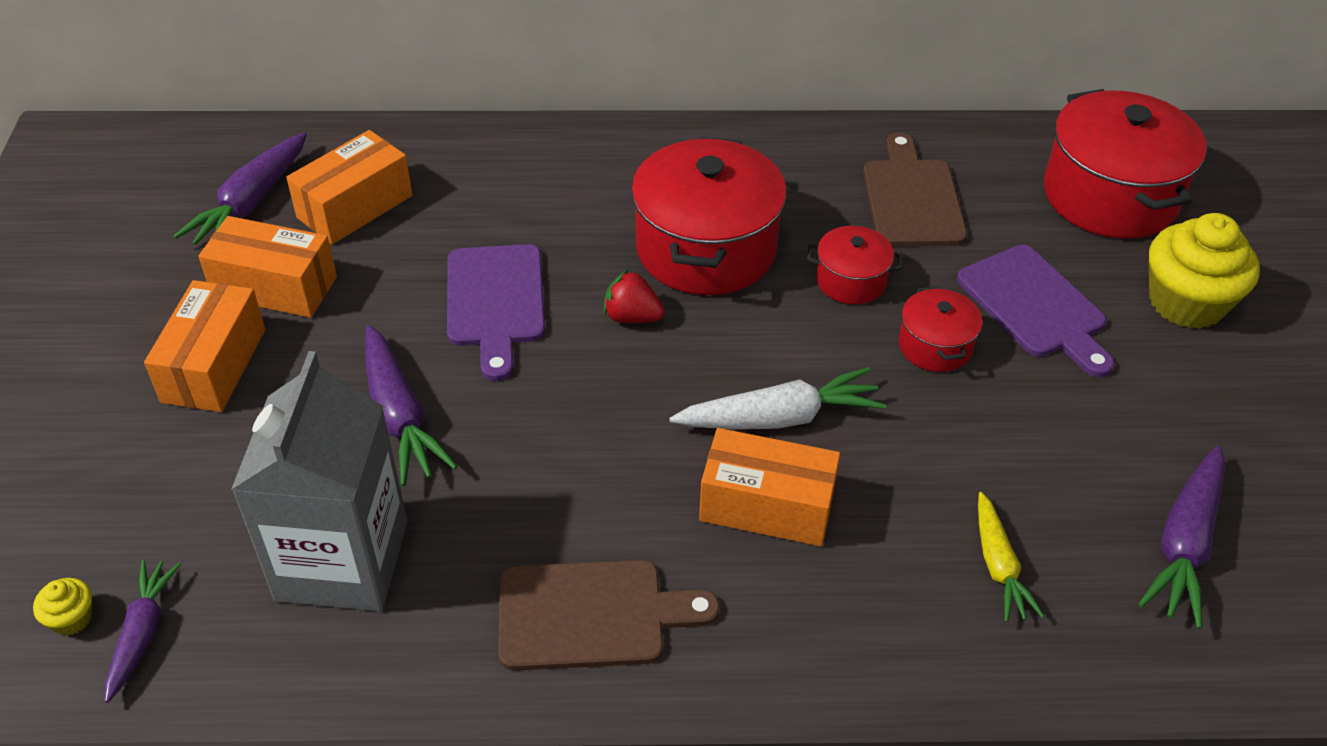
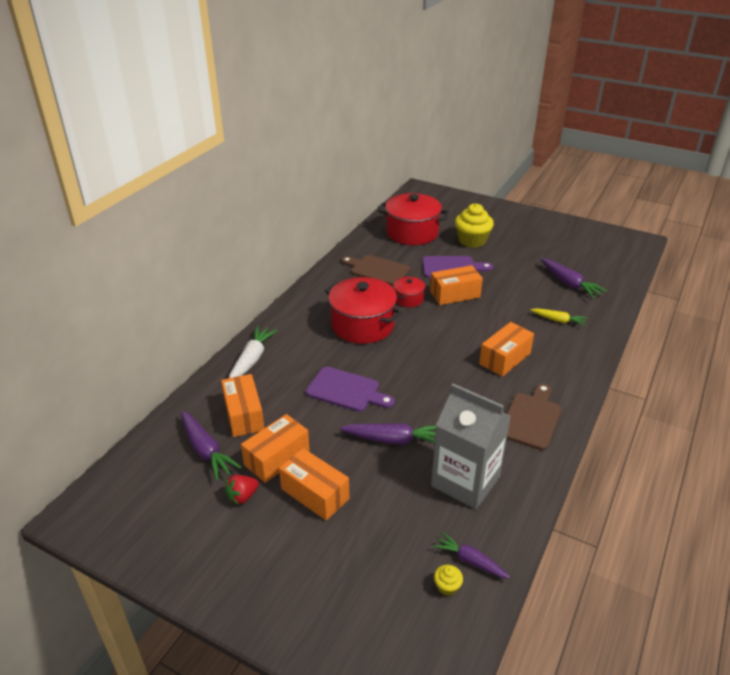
camera: 60 degrees left, 10 degrees down
red strawberry [603,270,665,323] -> red strawberry moved to [225,475,259,505]
white carrot [669,367,886,429] -> white carrot moved to [229,326,278,378]
red pot [899,286,982,372] -> orange box [430,265,483,305]

